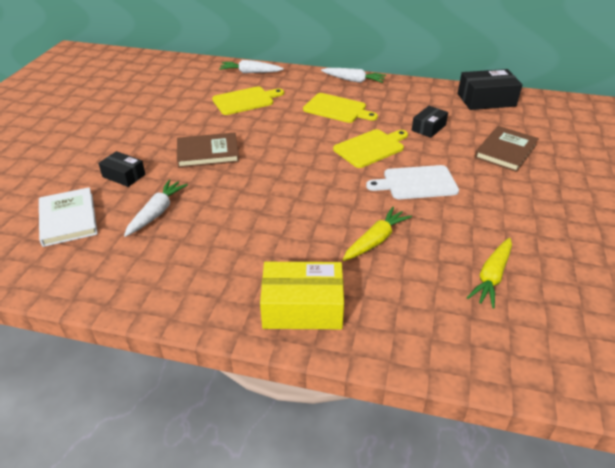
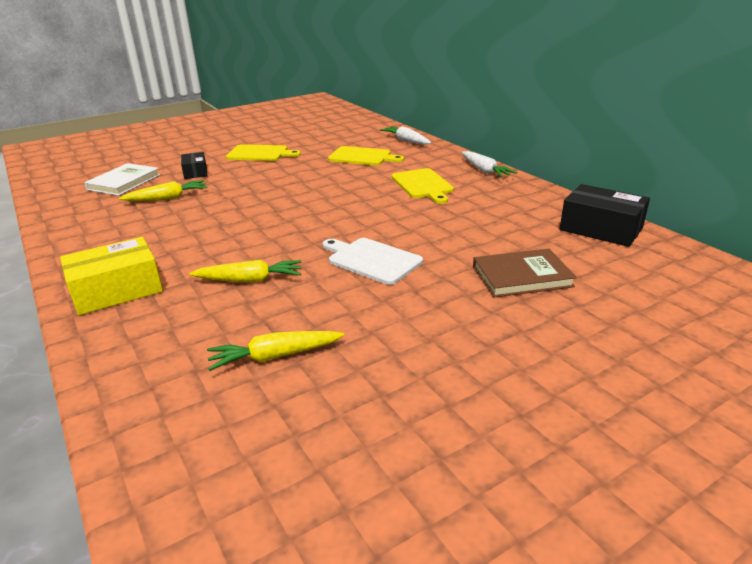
camera: 45 degrees right, 10 degrees down
white carrot [124,179,188,237] -> yellow carrot [119,180,207,201]
brown book [177,133,239,168] -> none
yellow box [260,262,344,329] -> yellow box turned 75 degrees counterclockwise [60,237,163,315]
yellow cutting board [333,129,408,168] -> yellow cutting board moved to [226,144,301,161]
black box [412,106,448,138] -> none

